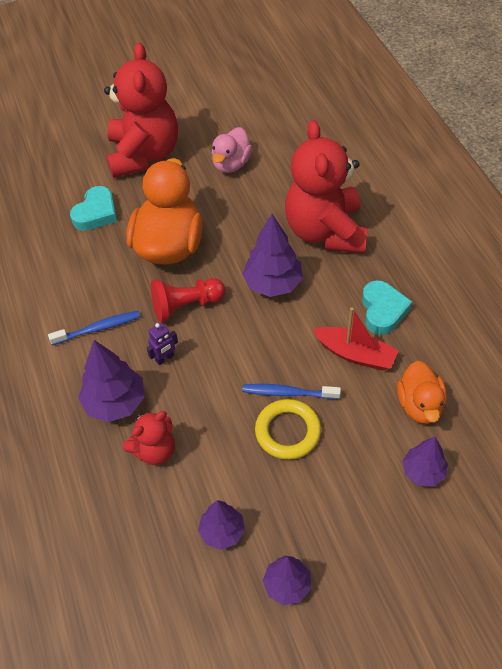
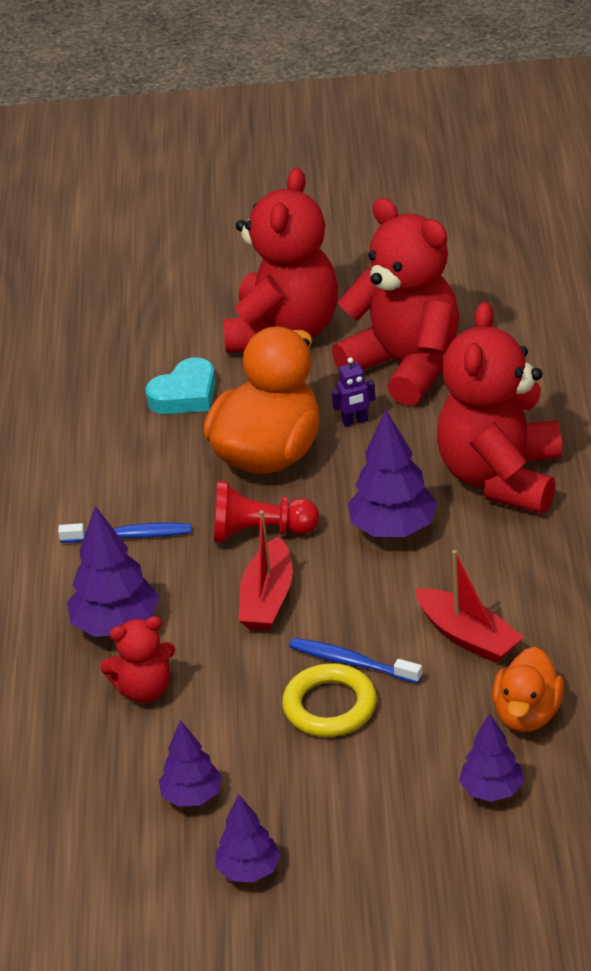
camera: 20 degrees right, 15 degrees down
purple robot [147,323,178,365] -> purple robot moved to [332,357,376,427]
pink duck [212,127,253,173] -> red teddy bear [332,198,459,406]
turquoise heart [362,280,412,335] -> none
none -> red boat [238,510,293,631]

